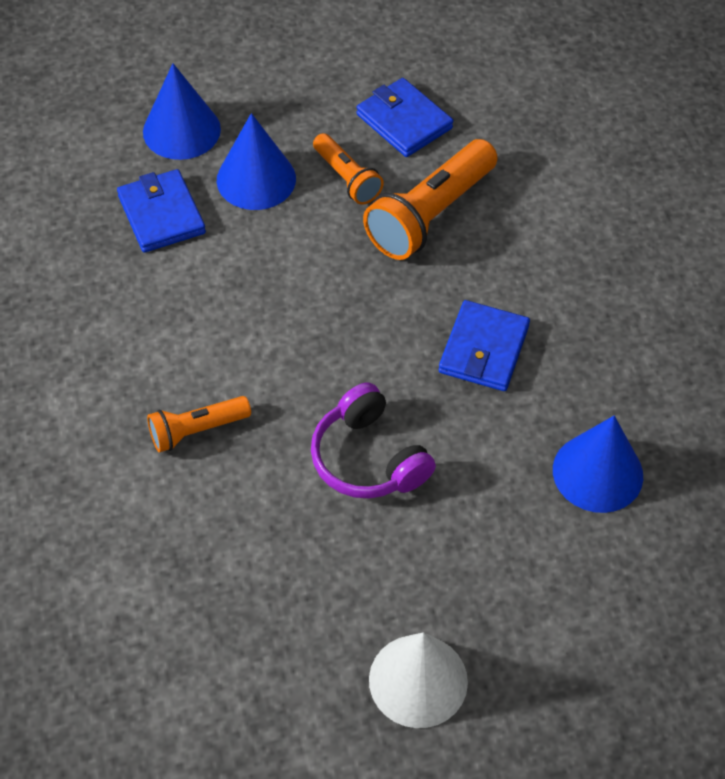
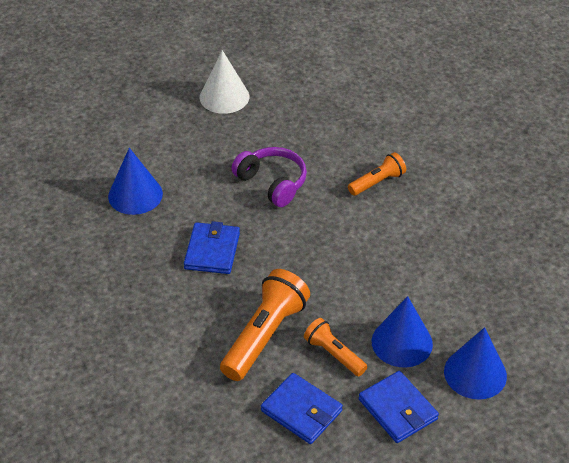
camera: 170 degrees right, 10 degrees down
blue wallet [117,169,206,253] -> blue wallet moved to [359,371,439,443]

